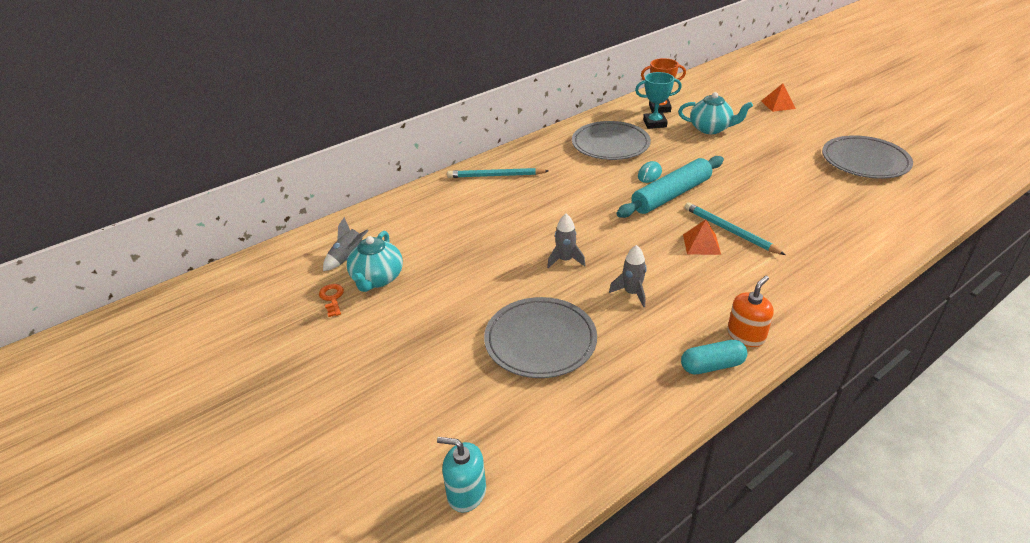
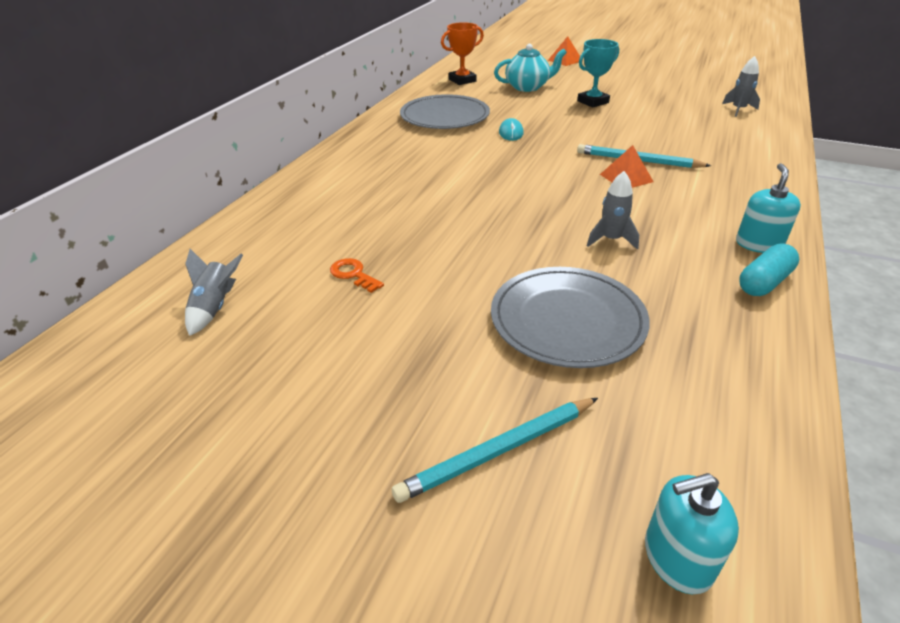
camera: 30 degrees left, 0 degrees up
orange key [319,284,344,317] -> orange key moved to [330,258,384,293]
turquoise teapot [347,231,403,292] -> none
turquoise pencil [447,168,549,178] -> turquoise pencil moved to [392,398,598,503]
grey rocket [547,214,586,268] -> grey rocket moved to [722,56,760,117]
turquoise rolling pin [616,156,724,218] -> none
turquoise trophy [635,72,682,129] -> turquoise trophy moved to [577,39,619,108]
orange soap dispenser [727,276,774,347] -> turquoise soap dispenser [736,163,801,253]
grey plate [822,135,913,179] -> none

